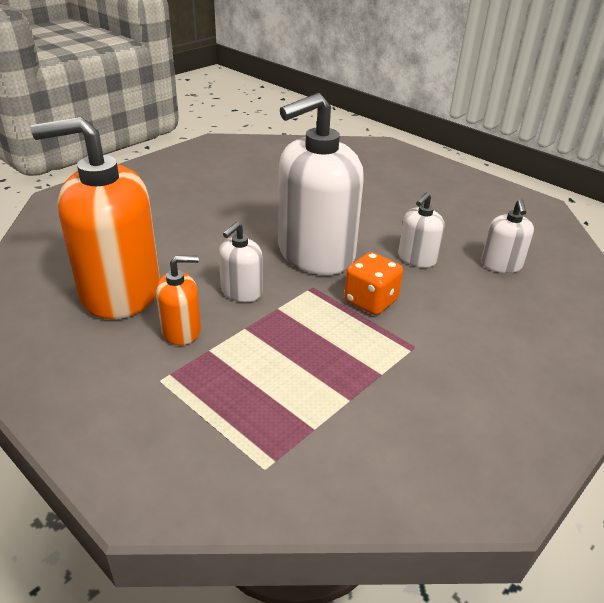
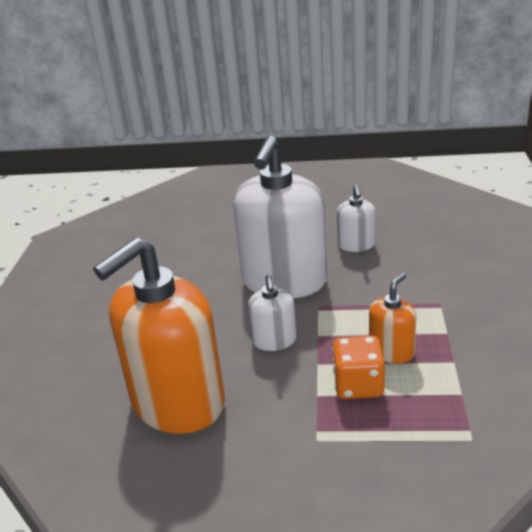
camera: 35 degrees left, 5 degrees down
orange soap dispenser [156,256,201,345] -> orange soap dispenser moved to [369,273,417,364]
orange dice [344,252,403,315] -> orange dice moved to [332,336,385,399]
white soap dispenser [481,199,534,273] -> none

